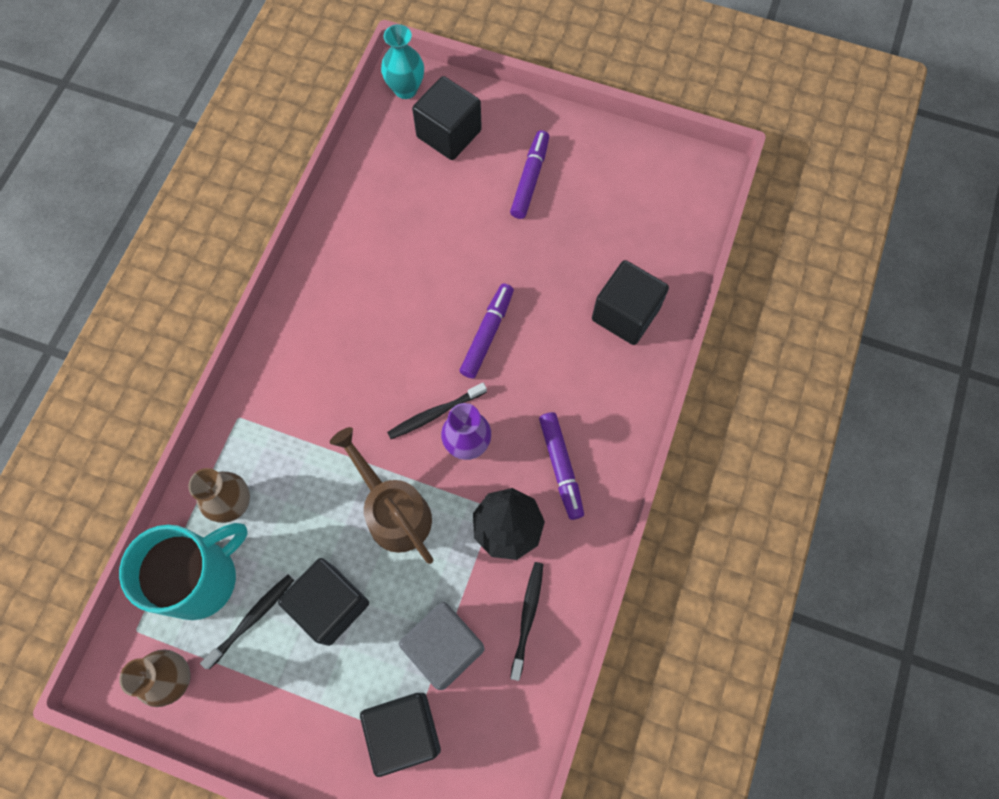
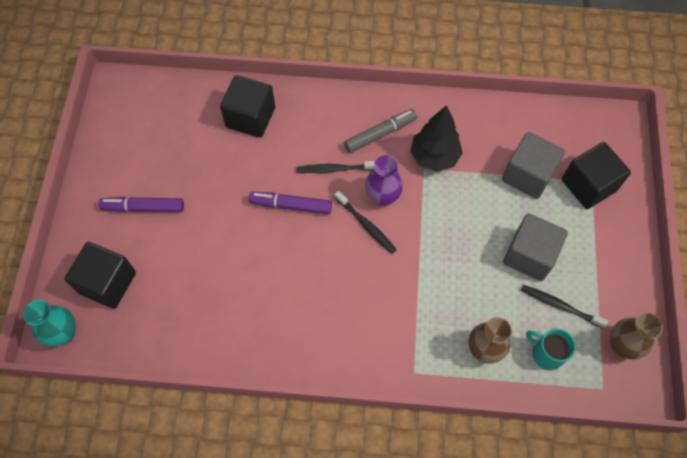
camera: 105 degrees left, 5 degrees down
turquoise mug [119,523,248,620] -> turquoise mug [526,329,576,370], size x0.52
black cube [278,558,369,646] -> grey cube [503,213,568,281]
brown watering can [330,427,433,564] -> none
black toothbrush [510,562,543,681] -> black toothbrush moved to [296,161,375,173]
purple marker [539,412,584,520] -> grey marker [344,109,417,153]

